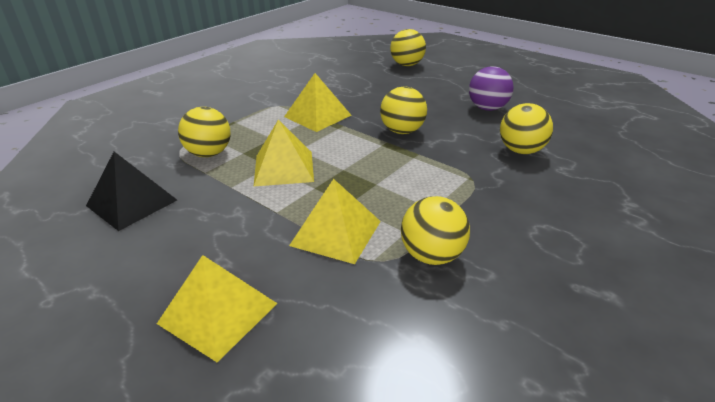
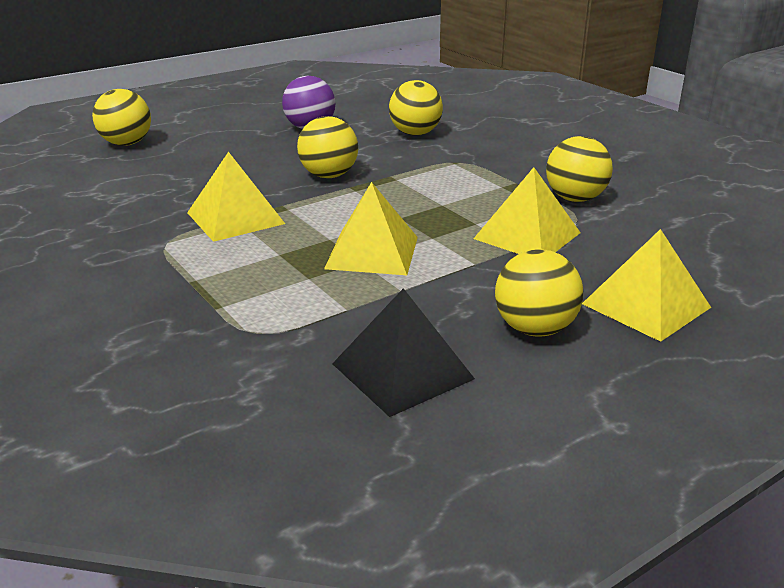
camera: 75 degrees left, 5 degrees down
yellow ball [178,107,231,157] -> yellow ball moved to [495,249,583,337]

